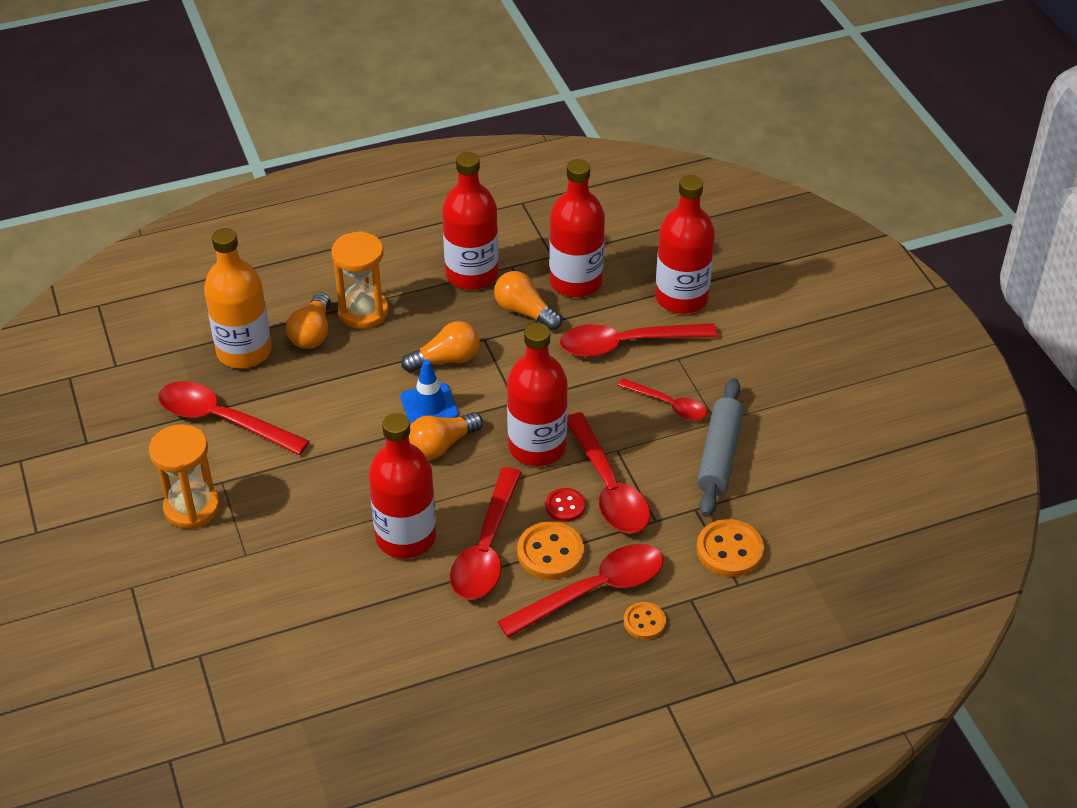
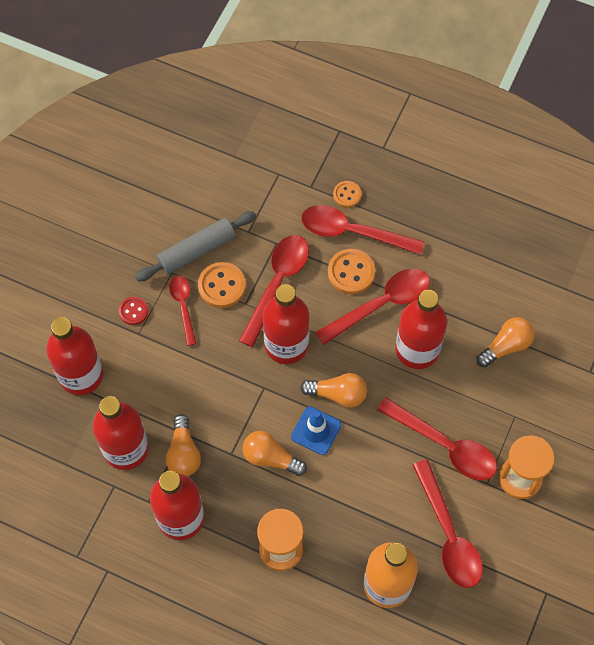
camera: 135 degrees left, 20 degrees up
orange light bulb [286,292,330,349] -> orange light bulb moved to [476,317,535,368]
red button [545,488,585,522] -> red button moved to [119,297,148,325]
red spoon [560,323,718,357] -> red spoon moved to [377,397,497,480]
orange button [697,519,764,577] -> orange button moved to [198,262,246,308]

